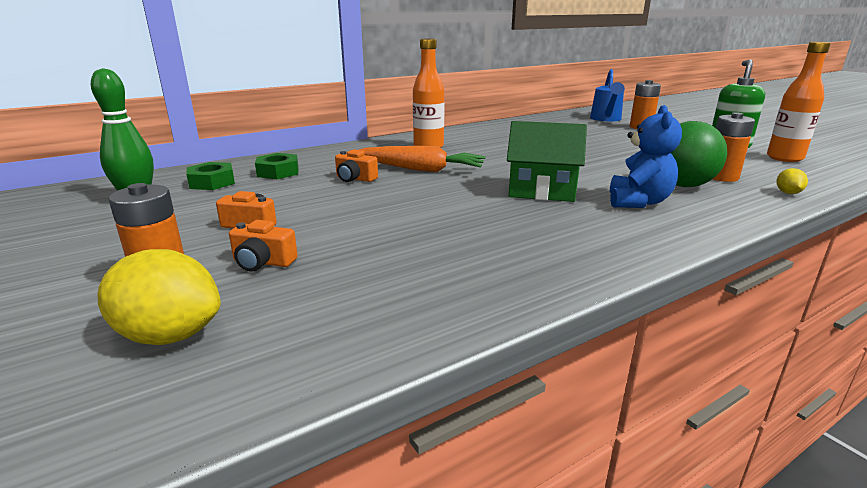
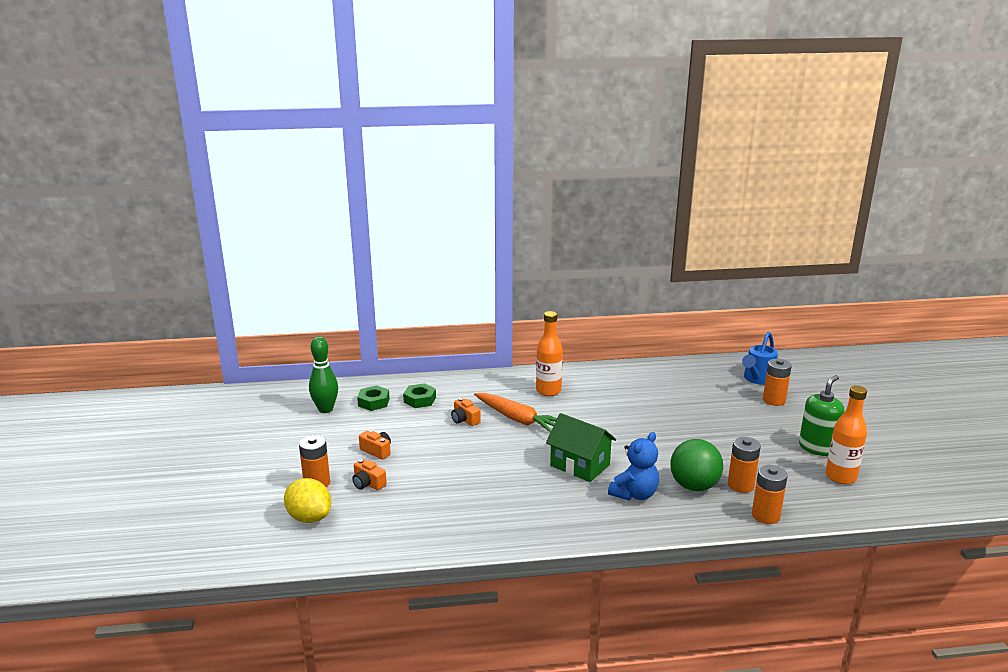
camera: 25 degrees right, 0 degrees up
yellow lemon [776,168,808,194] -> orange battery [752,465,788,524]

